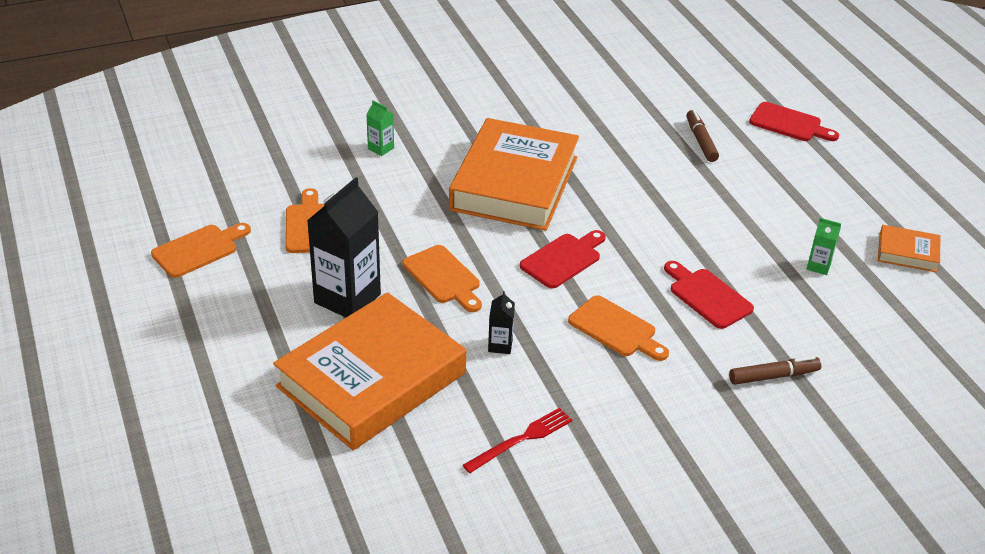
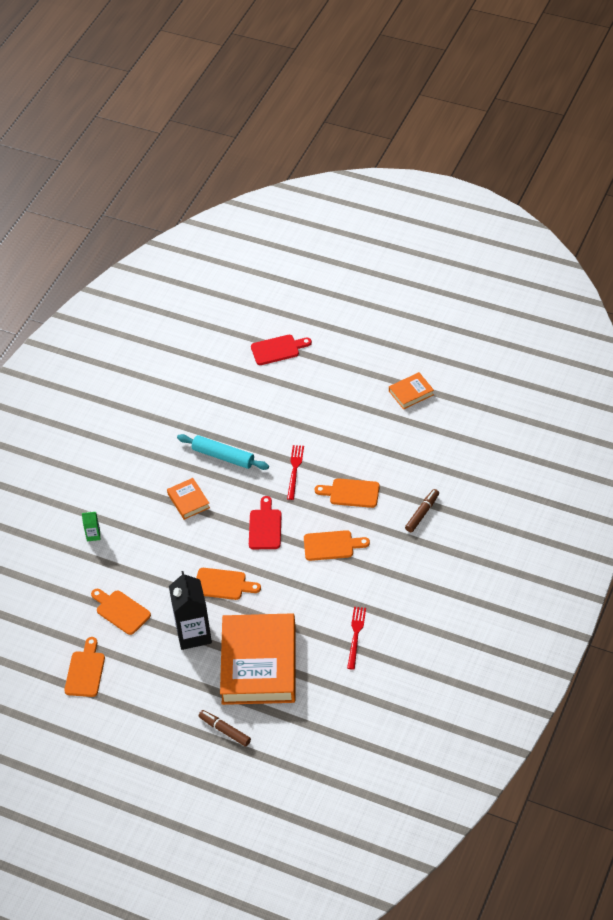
camera: 40 degrees left, 10 degrees up
orange book [449,118,579,231] -> orange book [167,478,210,520], size x0.43
black carton [488,291,515,354] -> none
red cutting board [664,261,754,329] -> orange cutting board [315,478,380,508]
brown marker [687,110,719,162] -> brown marker moved to [199,710,251,746]
green carton [807,218,841,275] -> none
none -> turquoise rolling pin [177,434,269,470]
none -> red fork [287,445,304,500]

